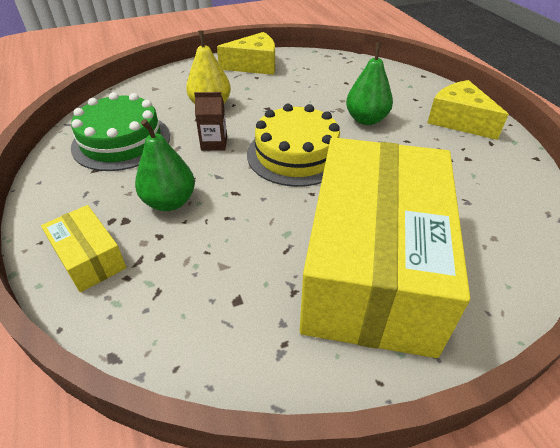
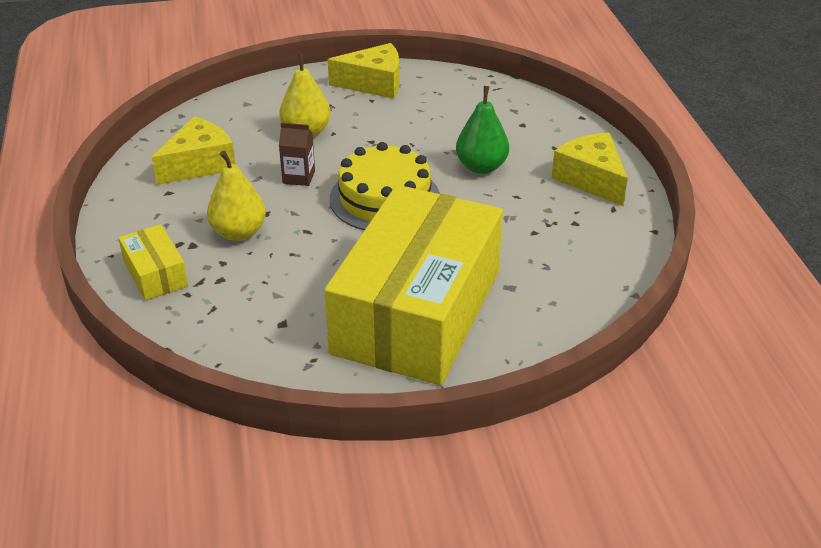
camera: 10 degrees right, 5 degrees down
green cake [71,92,170,171] -> yellow cheese [152,117,236,185]
green pear [135,119,195,211] -> yellow pear [207,151,266,241]

